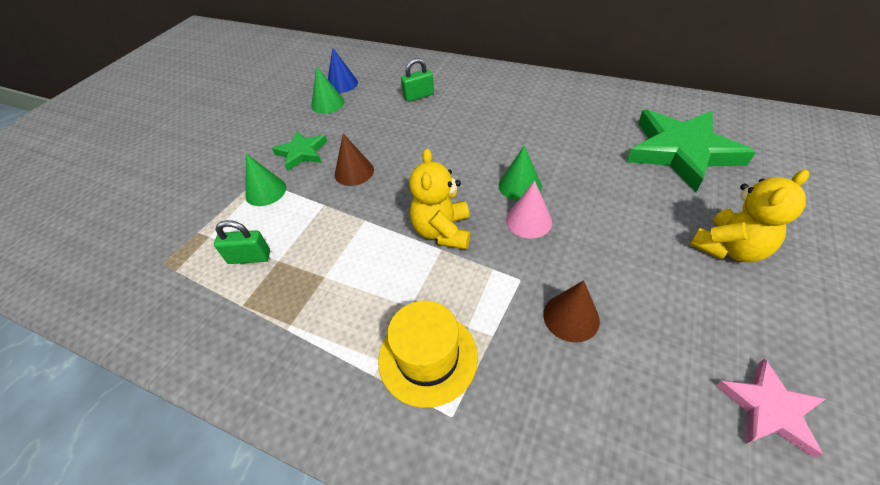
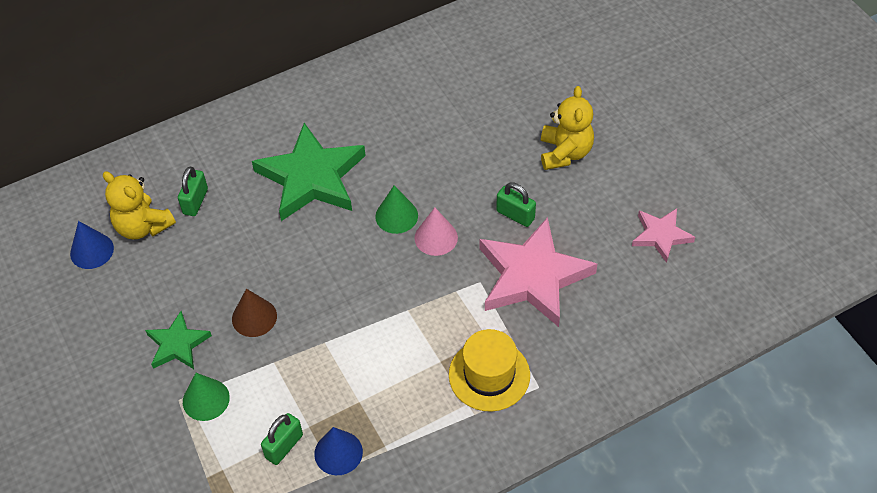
camera: 55 degrees left, 5 degrees up
green cone [311,67,344,114] -> none
yellow teddy bear [409,149,470,250] -> yellow teddy bear moved to [103,171,176,239]
brown cone [543,280,600,342] -> pink star [480,217,597,327]
green star [627,110,756,192] -> green star moved to [252,123,366,221]
none -> blue cone [314,427,363,475]
none -> green padlock [496,182,536,227]

